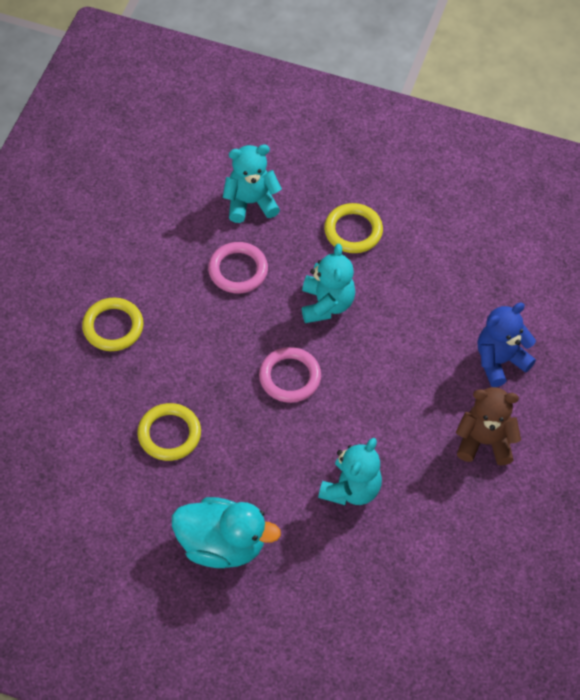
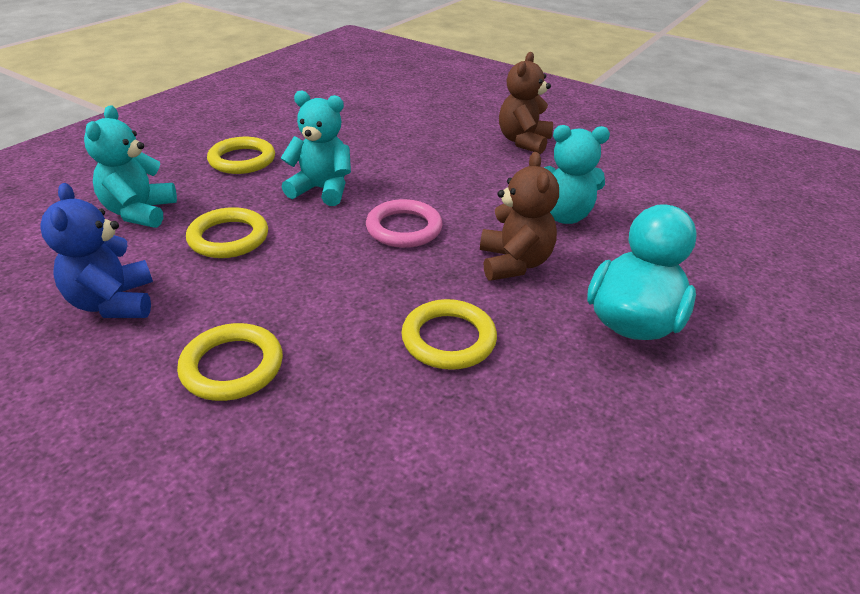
camera: 75 degrees left, 20 degrees down
pink ring [208,242,268,293] -> yellow ring [186,207,268,258]
turquoise teddy bear [318,438,382,505] -> turquoise teddy bear turned 135 degrees clockwise [544,125,610,224]
blue teddy bear [478,303,536,387] -> blue teddy bear moved to [40,183,153,318]
none -> brown teddy bear [480,152,559,281]

